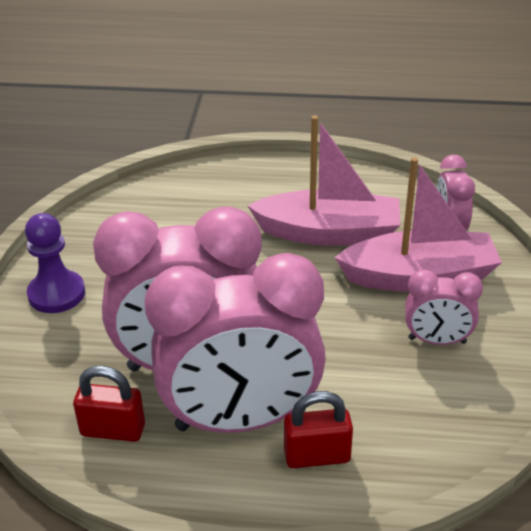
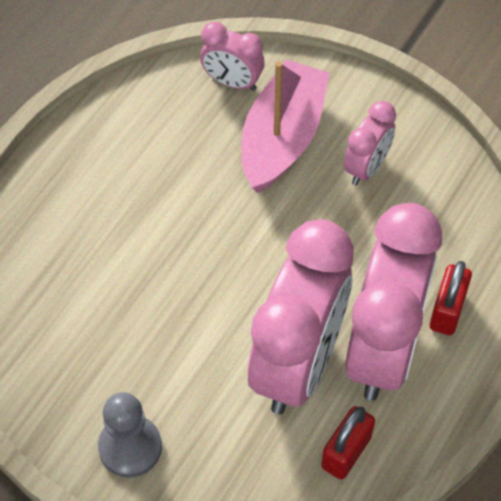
camera: 65 degrees left, 20 degrees up
purple pawn [25,213,85,313] -> grey pawn [98,392,162,478]
pink boat [247,115,400,246] -> none

